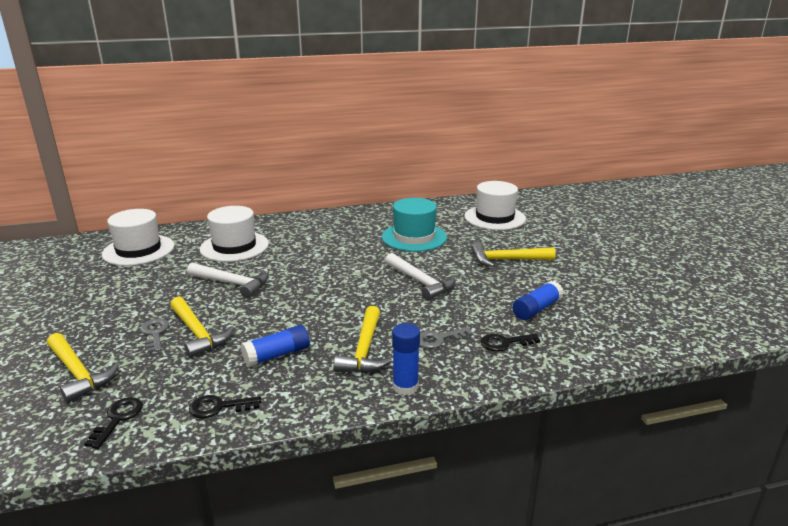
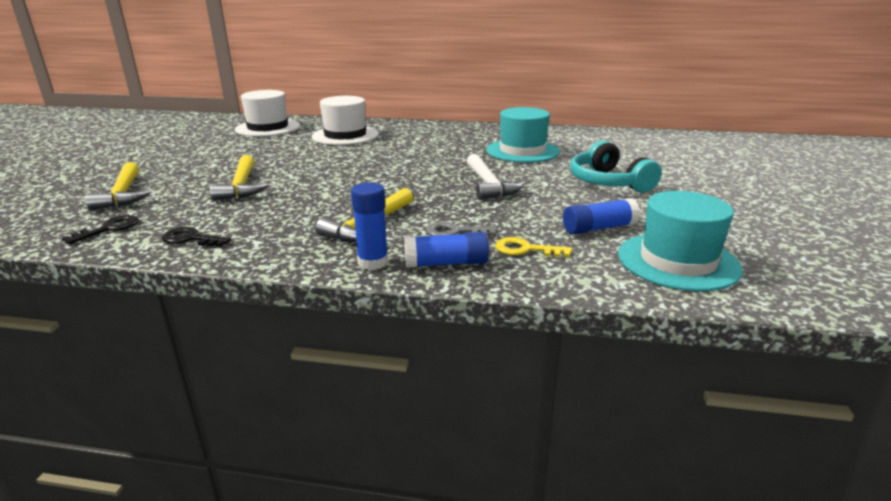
camera: 25 degrees right, 0 degrees up
grey key [140,319,169,353] -> none
white hammer [187,263,268,299] -> none
blue glue stick [241,325,310,367] -> blue glue stick moved to [404,232,489,268]
white hat [464,181,526,230] -> none
yellow hammer [472,242,556,267] -> turquoise headphones [570,141,662,193]
black key [481,334,540,352] -> yellow key [495,237,572,257]
none -> turquoise hat [618,191,743,291]

